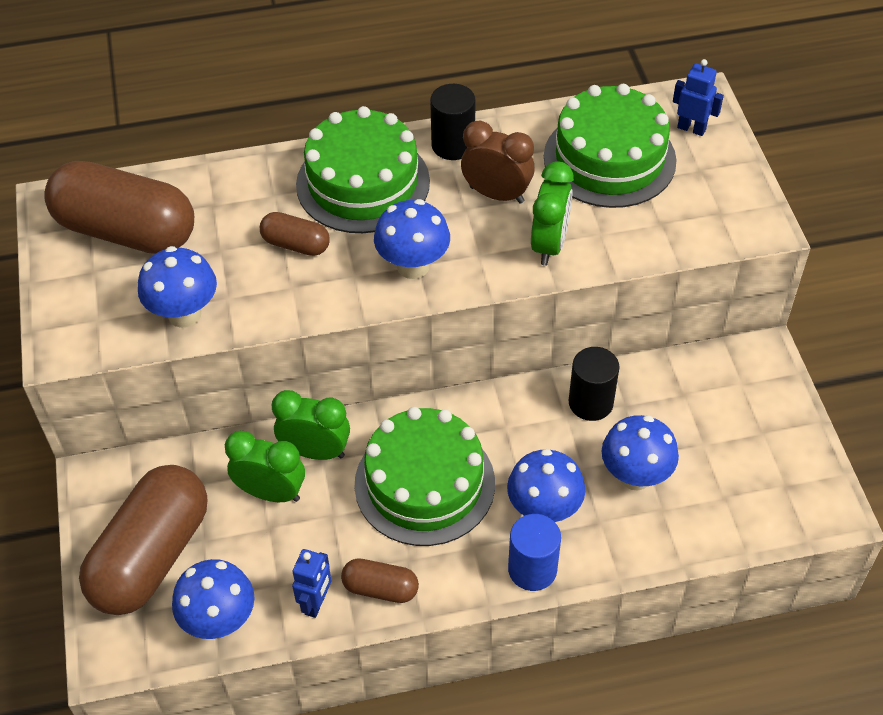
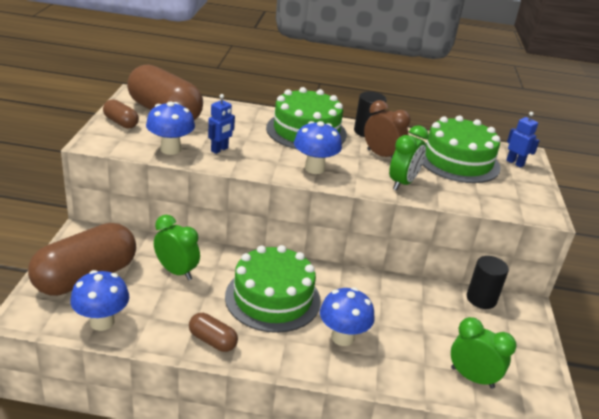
camera: 15 degrees right, 20 degrees down
brown capsule [260,212,330,256] -> brown capsule moved to [103,99,139,128]
green clock [272,390,350,460] -> green clock moved to [451,317,517,389]
blue robot [292,549,331,618] -> blue robot moved to [208,94,235,154]
blue cylinder [508,514,561,591] -> none
black cylinder [569,347,620,421] -> black cylinder moved to [467,256,509,309]
blue mushroom [602,415,679,490] -> none

